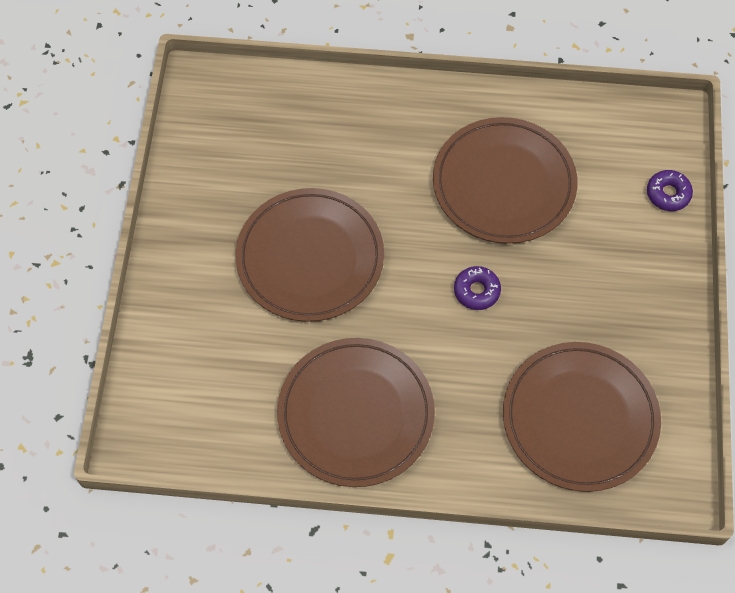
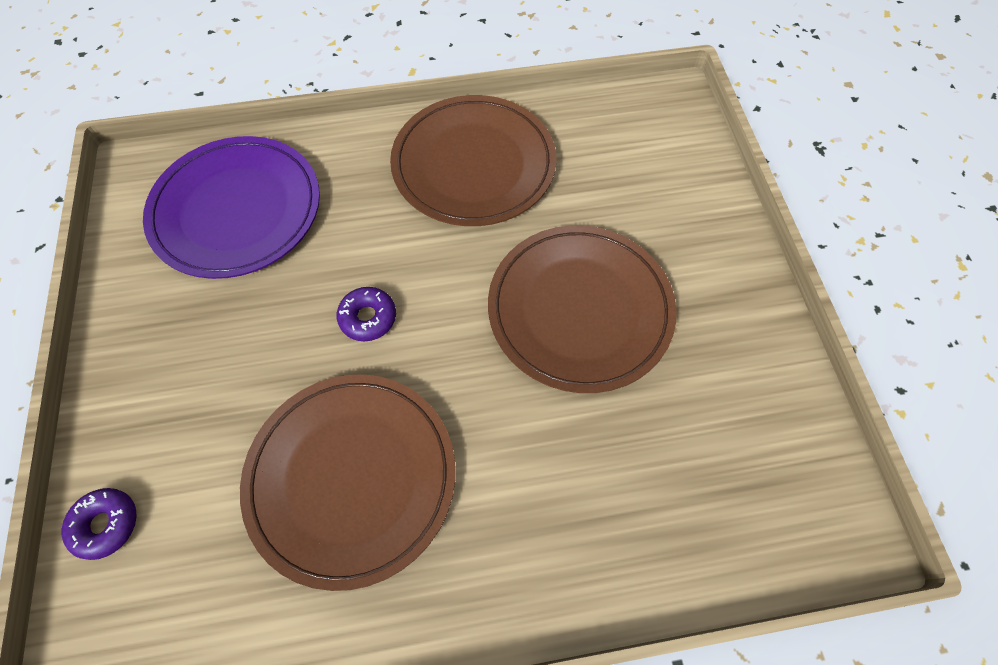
camera: 165 degrees right, 0 degrees up
brown plate [503,342,661,492] -> purple plate [143,136,320,279]

